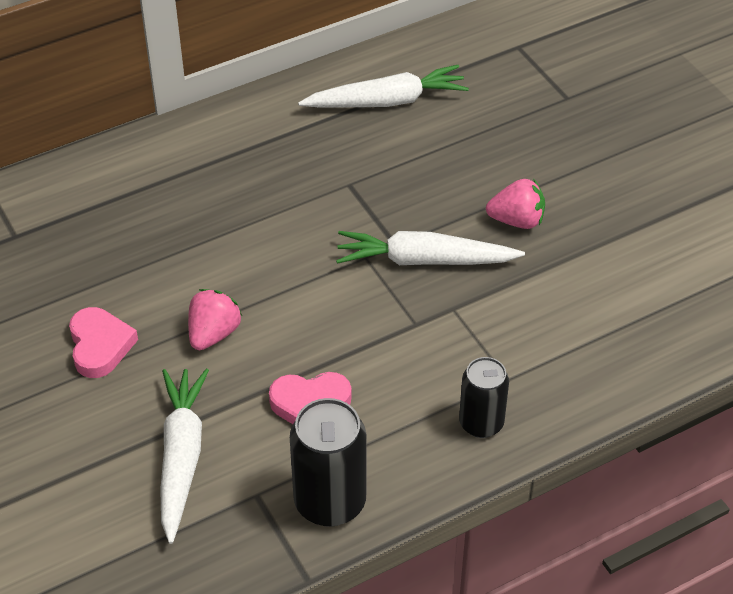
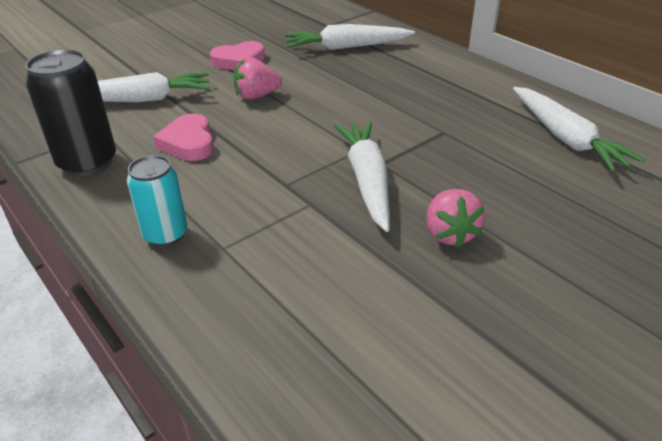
camera: 80 degrees right, 10 degrees down
pink strawberry [188,289,242,350] -> pink strawberry turned 150 degrees clockwise [233,57,282,100]
black can [459,357,509,438] -> turquoise can [127,155,187,247]
none -> white carrot [285,24,415,50]

